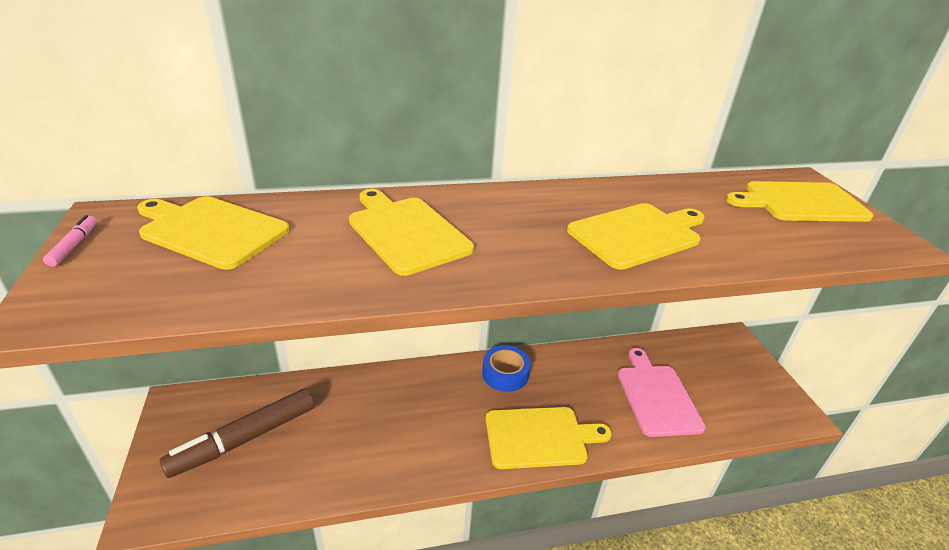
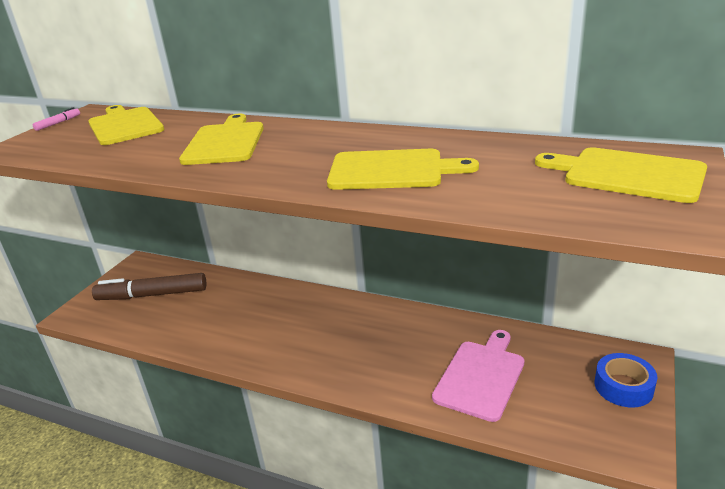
camera: 40 degrees right, 5 degrees down
blue tape [482,345,531,392] -> blue tape moved to [595,353,657,408]
yellow cutting board [486,407,612,469] -> none

